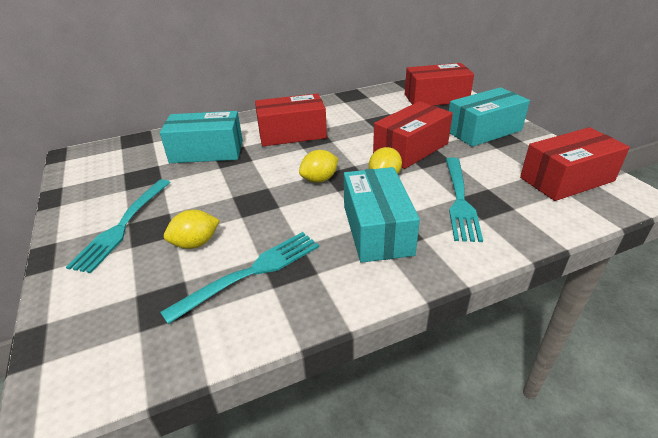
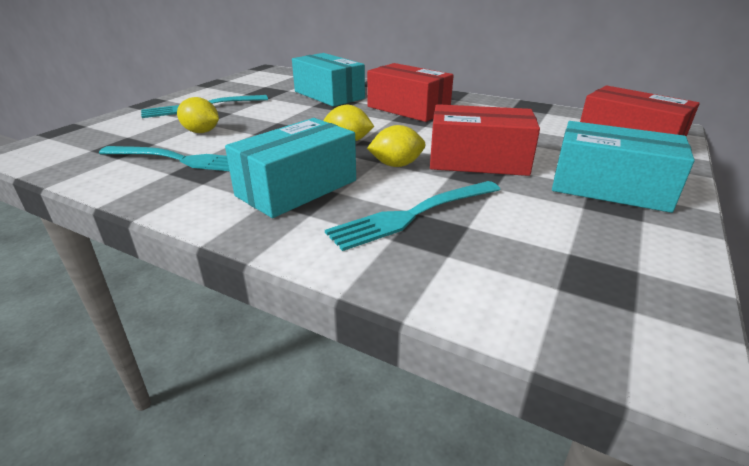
camera: 50 degrees right, 5 degrees down
red box [520,127,630,201] -> none

